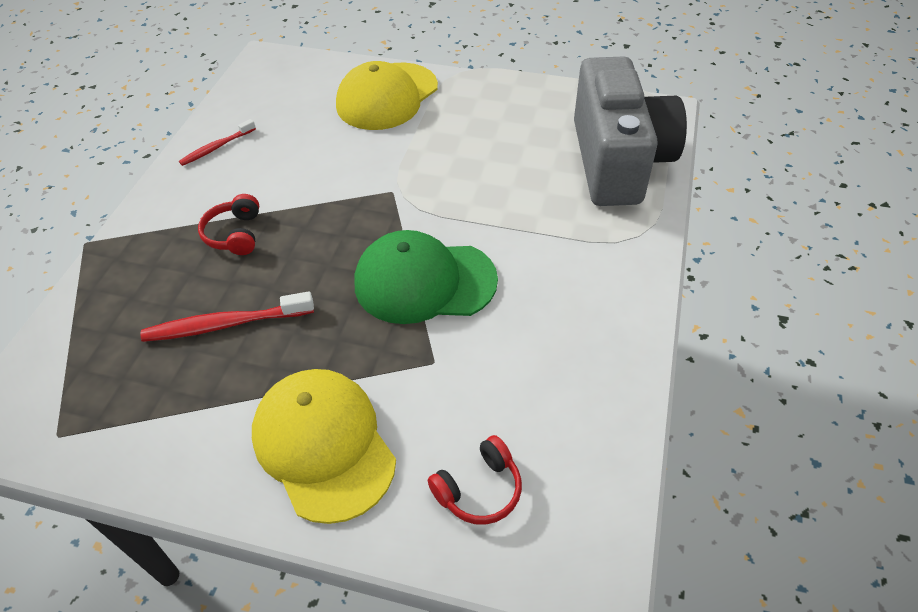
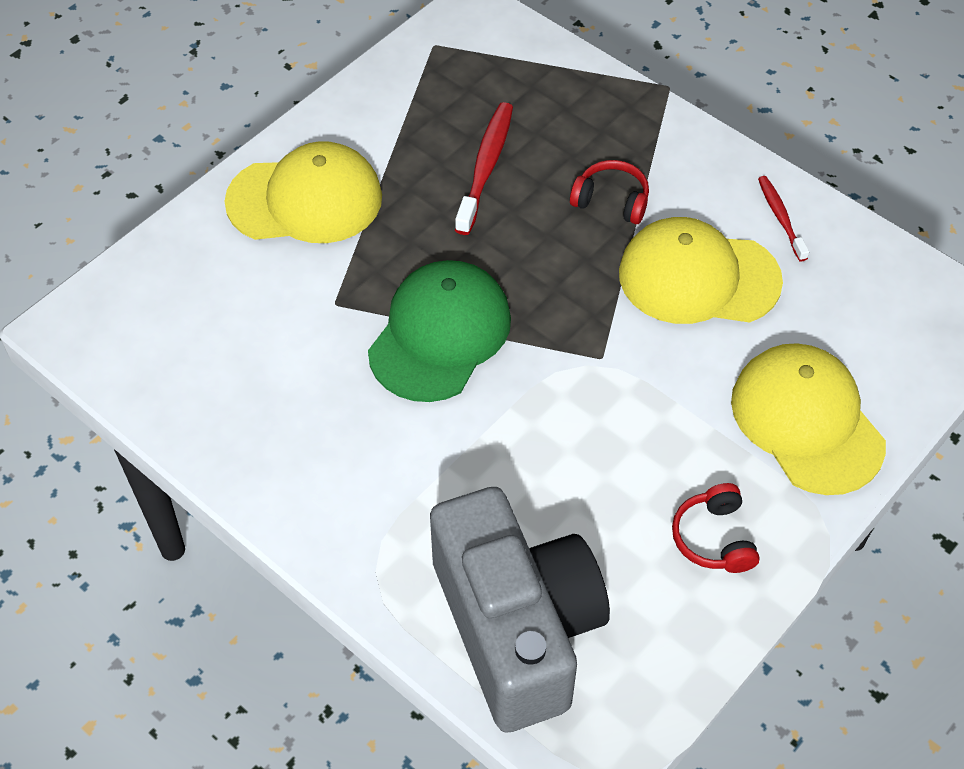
camera: 115 degrees right, 5 degrees up
red headphones [428,435,522,525] -> red headphones moved to [672,483,760,573]
grey camera [574,56,687,206] -> grey camera turned 135 degrees counterclockwise [430,487,610,733]
none -> yellow cap [619,217,783,324]

